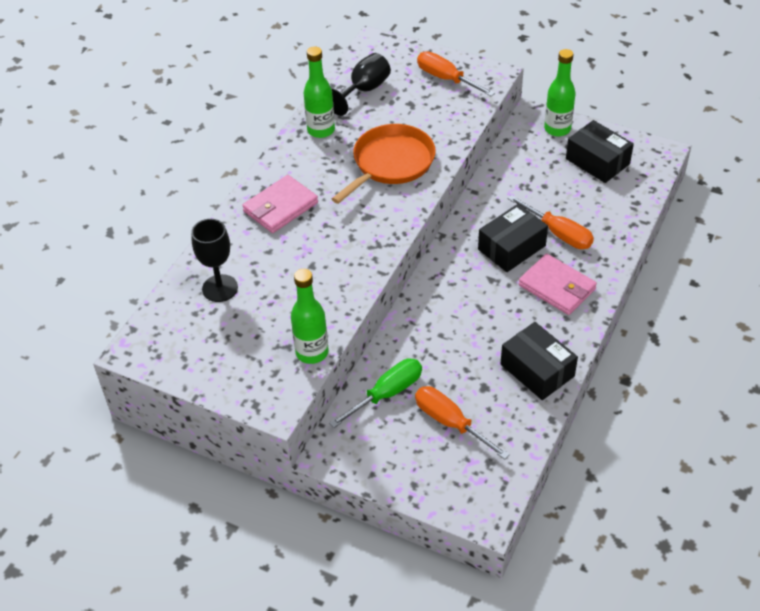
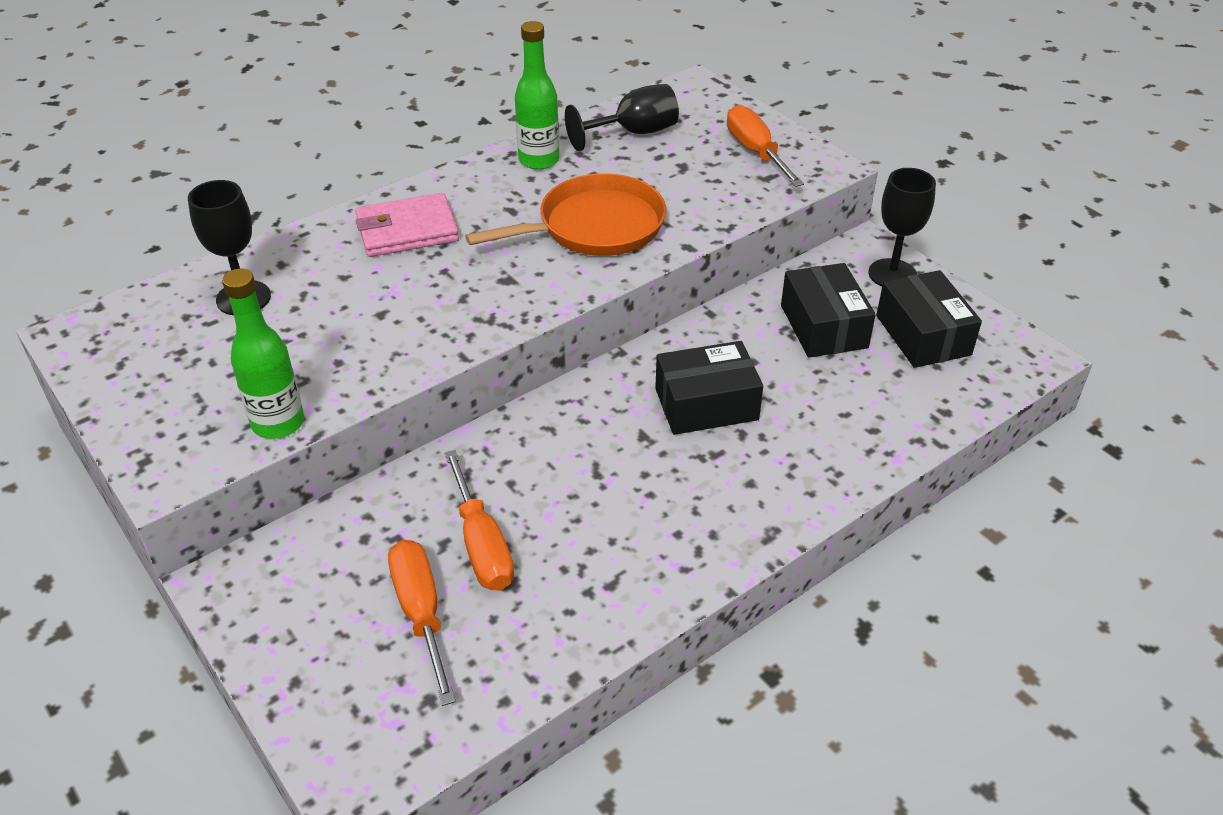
camera: 25 degrees right, 5 degrees down
green screwdriver [329,359,422,428] -> none
black box [501,322,578,400] -> black box moved to [781,263,876,358]
orange screwdriver [508,195,594,249] -> orange screwdriver moved to [444,450,514,591]
pink wallet [519,254,597,315] -> none
green bottle [544,49,576,136] -> black goblet [868,168,936,286]

